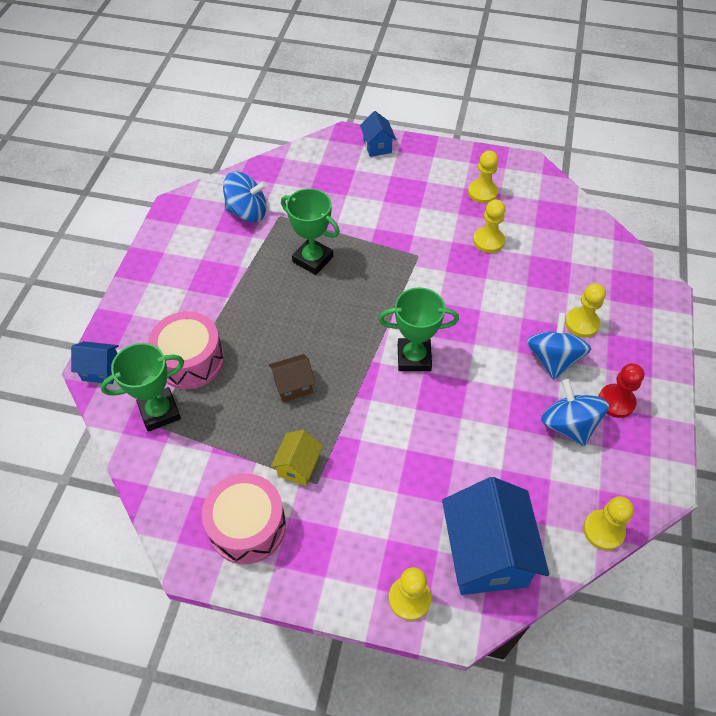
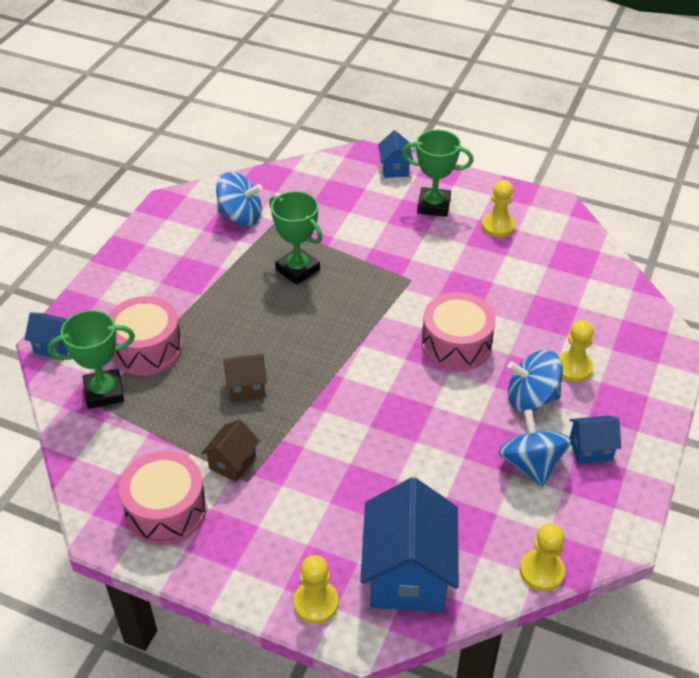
camera: 10 degrees right, 10 degrees down
yellow house [271,430,323,486] -> brown house [201,419,260,482]
green trophy [378,287,459,371] -> green trophy moved to [402,130,474,217]
yellow pawn [473,199,505,253] -> none
blue spinning top [526,313,591,379] -> blue spinning top turned 105 degrees counterclockwise [508,350,563,412]
red pawn [598,363,644,418] -> blue house [570,415,621,464]
none -> pink drum [421,292,496,371]

